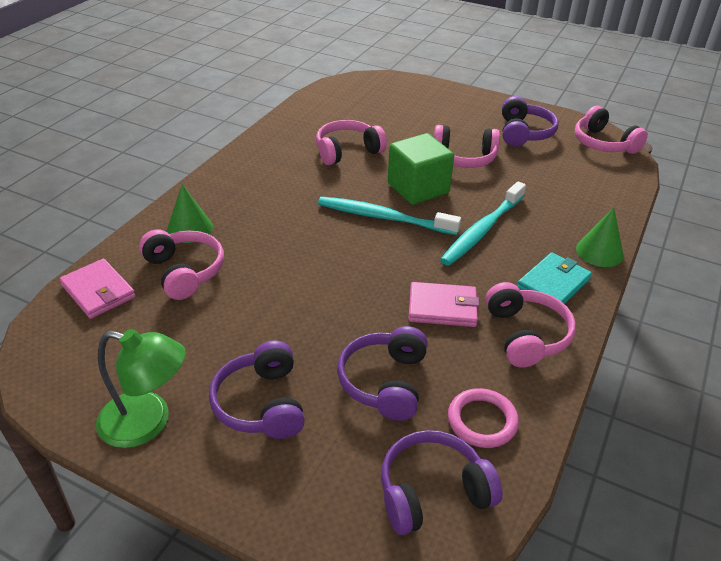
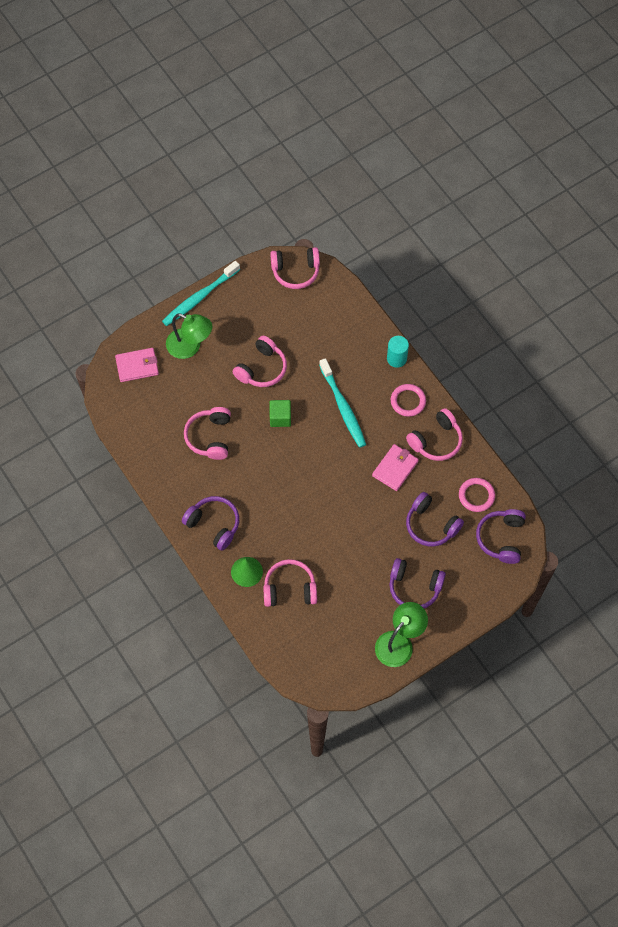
camera: 60 degrees left, 25 degrees up
pink wallet [59,259,136,319] -> pink wallet moved to [115,348,159,382]
turquoise toothbrush [318,196,461,235] -> turquoise toothbrush moved to [162,261,240,326]
green cube [388,133,454,205] -> green cube [269,400,291,427], size x0.61
pink headphones [485,282,576,368] -> pink headphones turned 120 degrees clockwise [406,408,463,461]
purple headphones [502,96,559,147] -> purple headphones moved to [182,496,239,551]
turquoise wallet [517,252,592,304] -> pink ring [391,384,426,417]
green cone [576,208,624,267] -> turquoise cylinder [387,336,409,368]
none -> green lamp [166,313,212,359]

